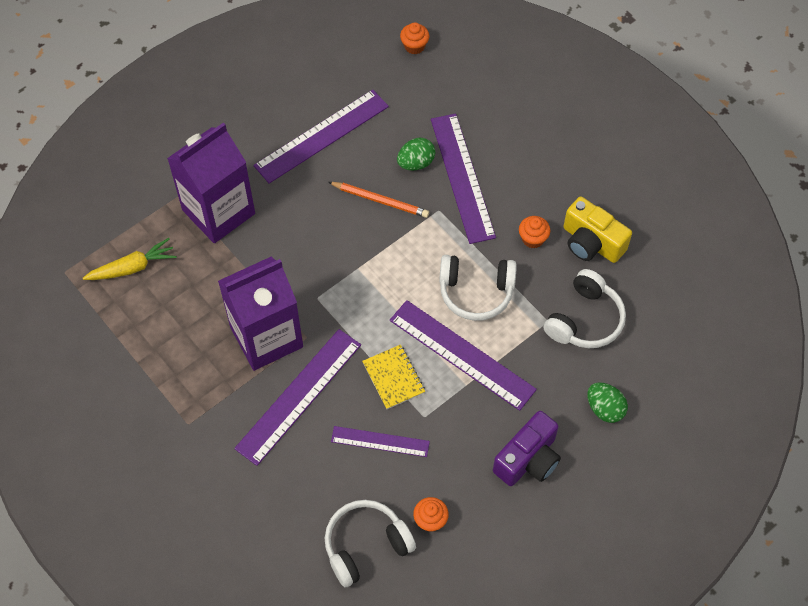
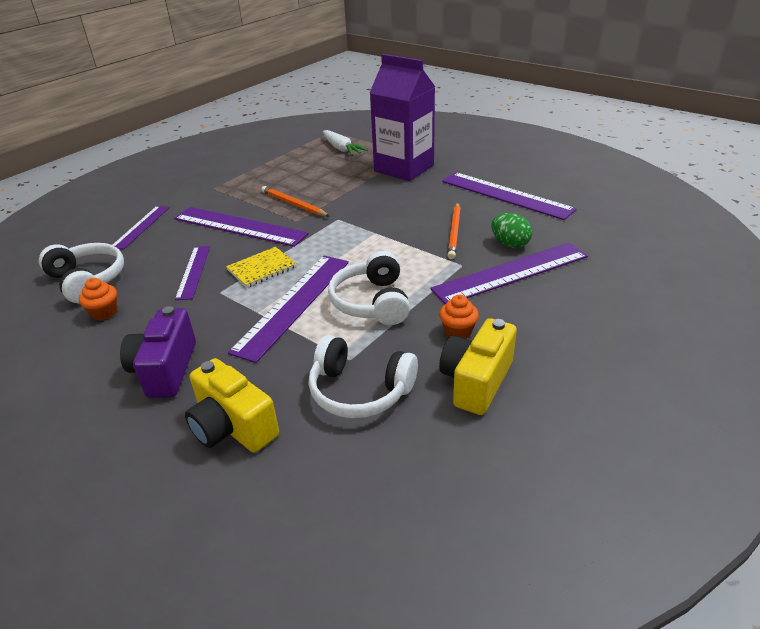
camera: 80 degrees right, 25 degrees down
yellow carrot [83,238,177,280] -> white carrot [323,130,368,156]
purple carton [218,257,303,371] -> orange pencil [261,186,329,217]
orange cupcake [400,22,429,55] -> none
purple camera [493,411,561,486] -> purple camera turned 60 degrees clockwise [120,306,196,398]
green egg [587,382,628,423] -> yellow camera [185,358,279,453]
none -> purple ruler [113,206,169,249]

